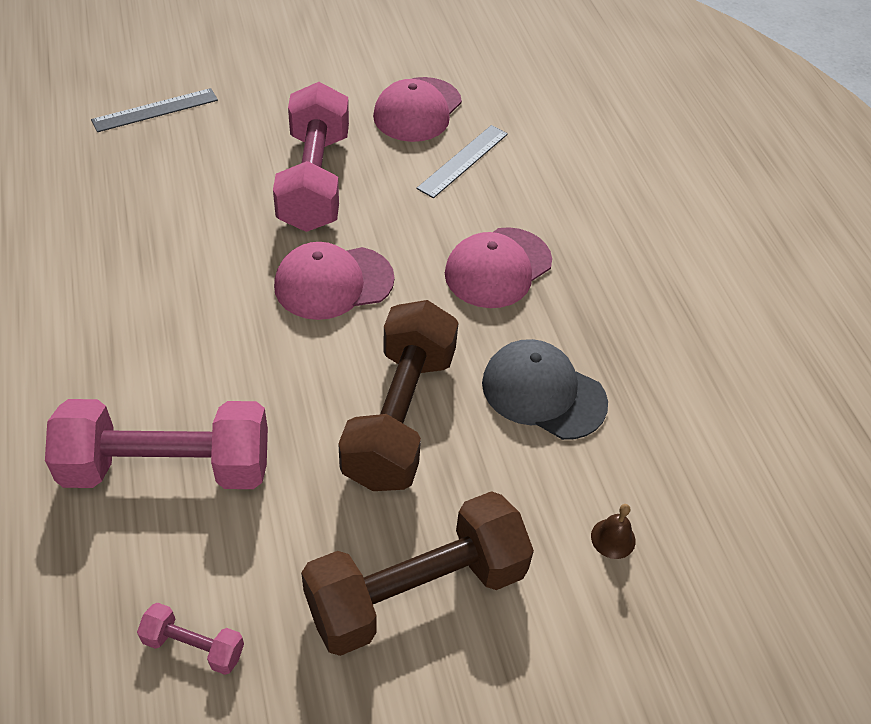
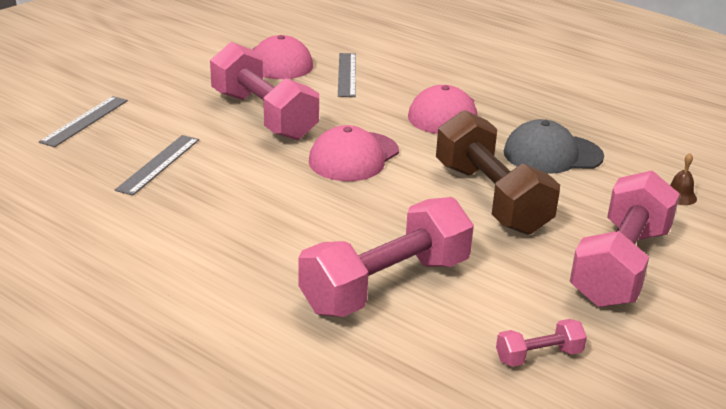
camera: 35 degrees left, 20 degrees down
brown dumbbell [301,491,534,656] -> pink dumbbell [570,170,680,307]
none -> grey ruler [115,135,199,196]

